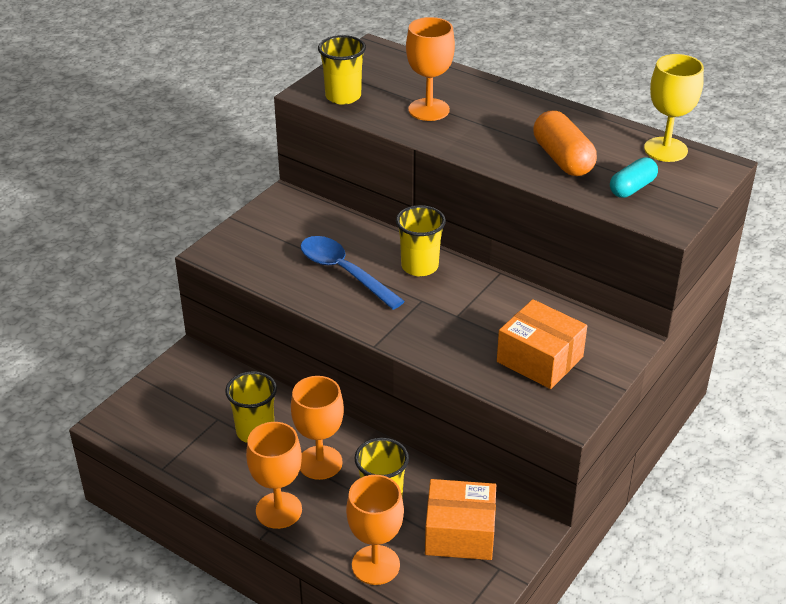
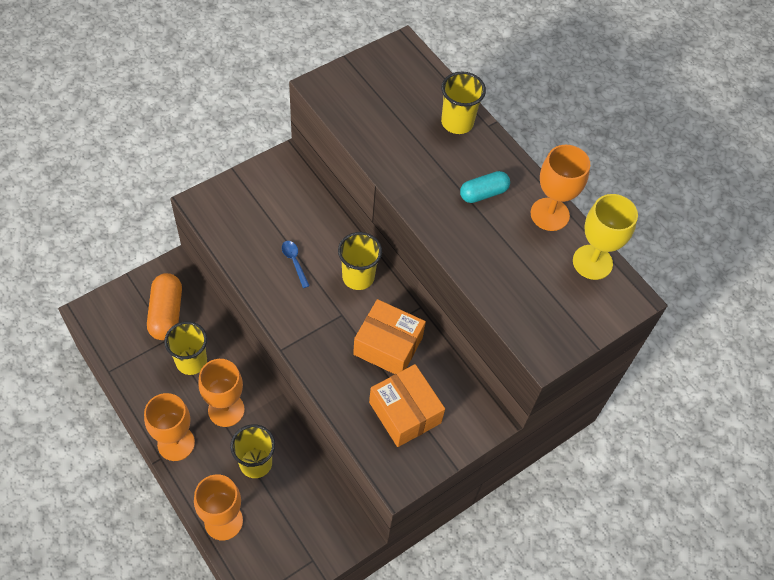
camera: 15 degrees right, 20 degrees up
blue spoon [301,236,405,310] -> blue spoon [282,241,310,288], size x0.48
yellow cup [318,35,366,105] -> yellow cup moved to [441,72,486,134]
orange goblet [406,17,455,121] -> orange goblet moved to [531,145,590,231]
orange box [425,479,496,560] -> orange box moved to [353,299,426,374]
orange capsule [533,111,597,176] -> orange capsule moved to [147,273,182,340]
turquoise capsule [610,157,658,198] -> turquoise capsule moved to [460,171,510,203]

